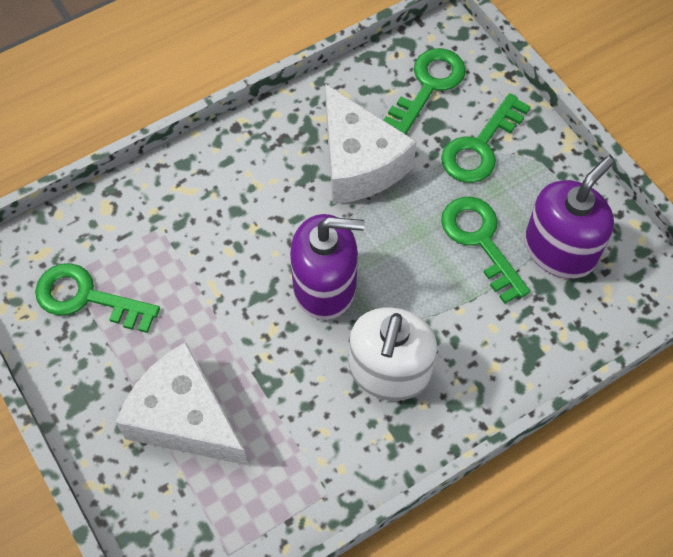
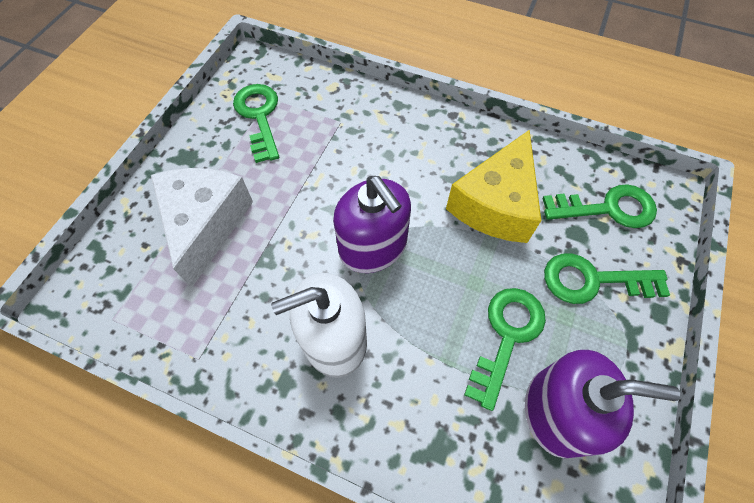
camera: 55 degrees right, 0 degrees up
white cheese [325,84,417,204] -> yellow cheese [446,130,541,243]

